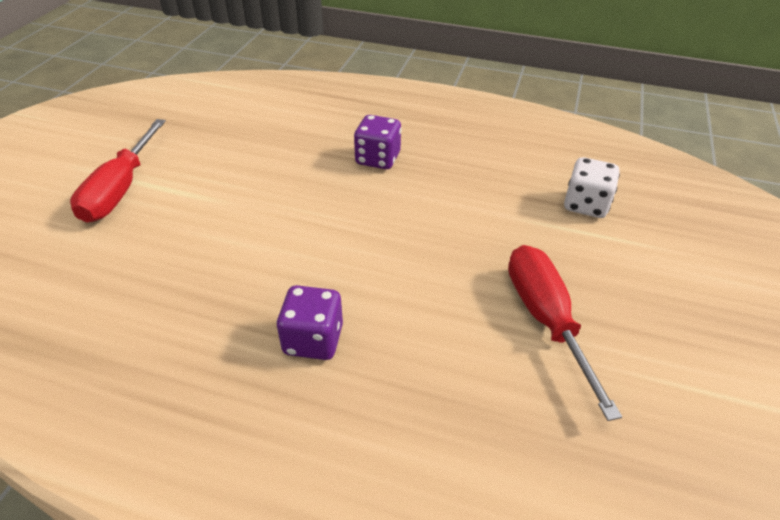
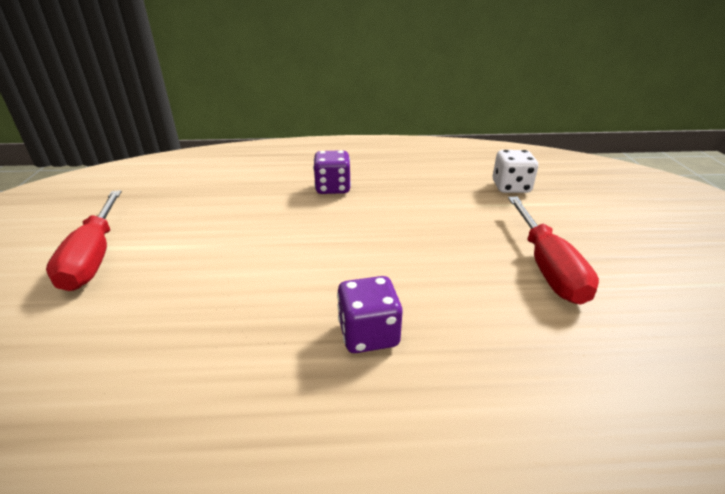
camera: 20 degrees left, 10 degrees down
red screwdriver [508,245,622,421] -> red screwdriver turned 150 degrees counterclockwise [508,197,599,305]

